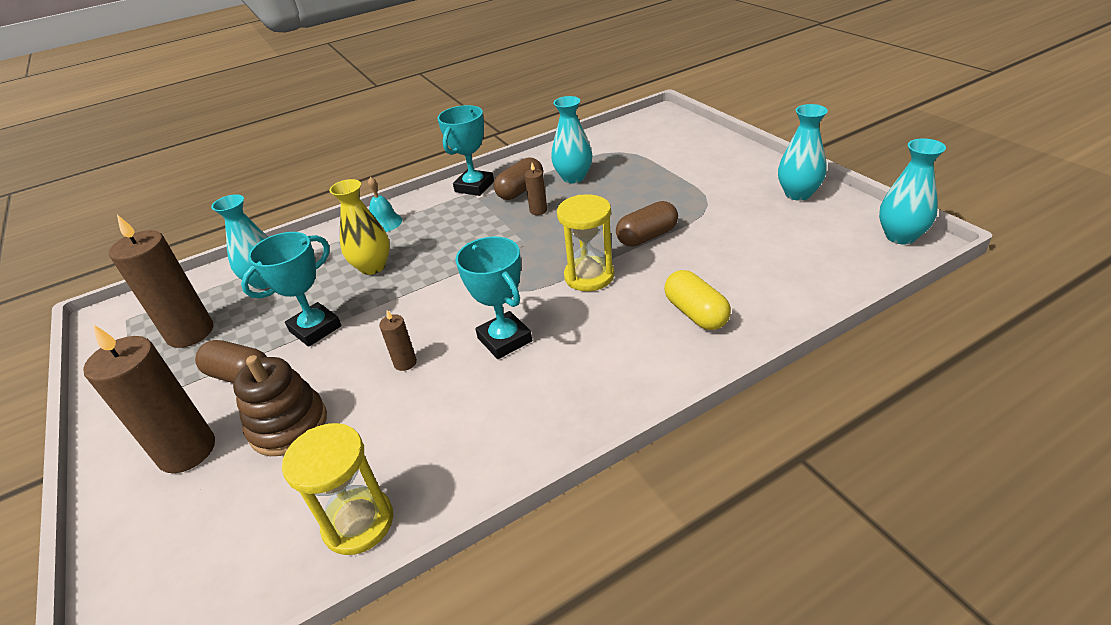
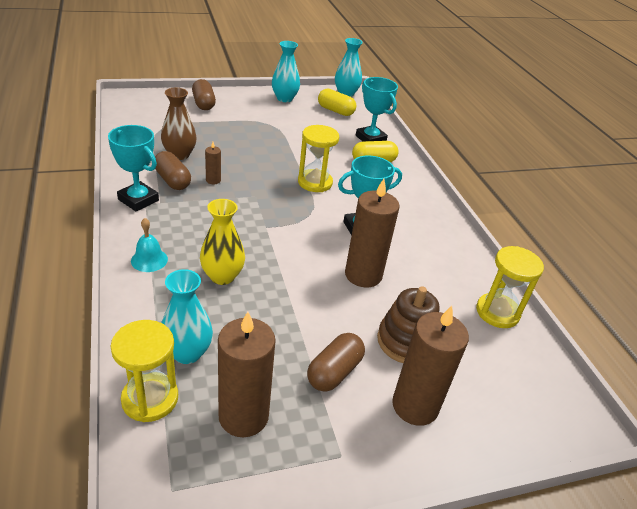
camera: 85 degrees left, 0 degrees up
turquoise trophy [241,232,341,347] -> turquoise trophy moved to [356,77,398,141]
brown candle [379,310,417,371] -> brown candle [345,179,399,287], size x2.19
turquoise vase [551,96,592,183] -> brown vase [161,88,197,160]
brown capsule [616,201,678,247] -> brown capsule moved to [192,79,216,110]
none -> yellow hourglass [111,320,178,422]
none -> yellow capsule [318,89,356,116]

